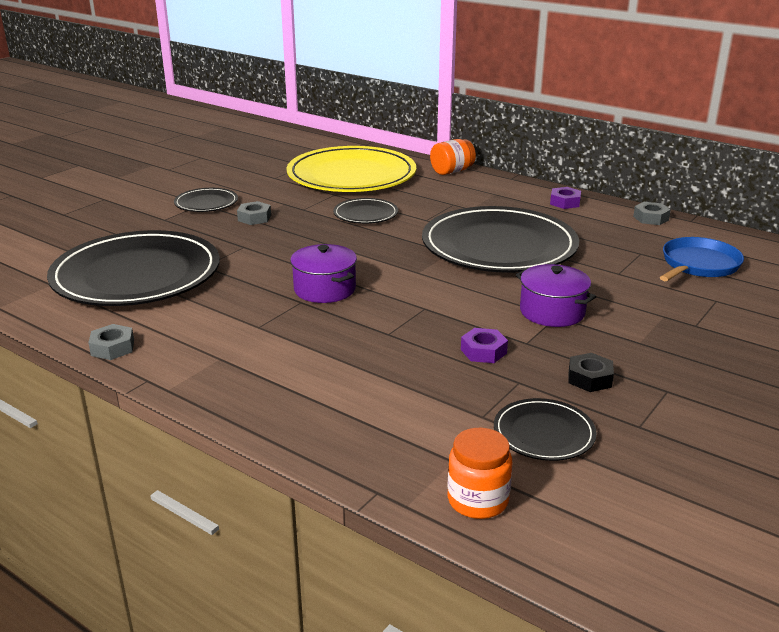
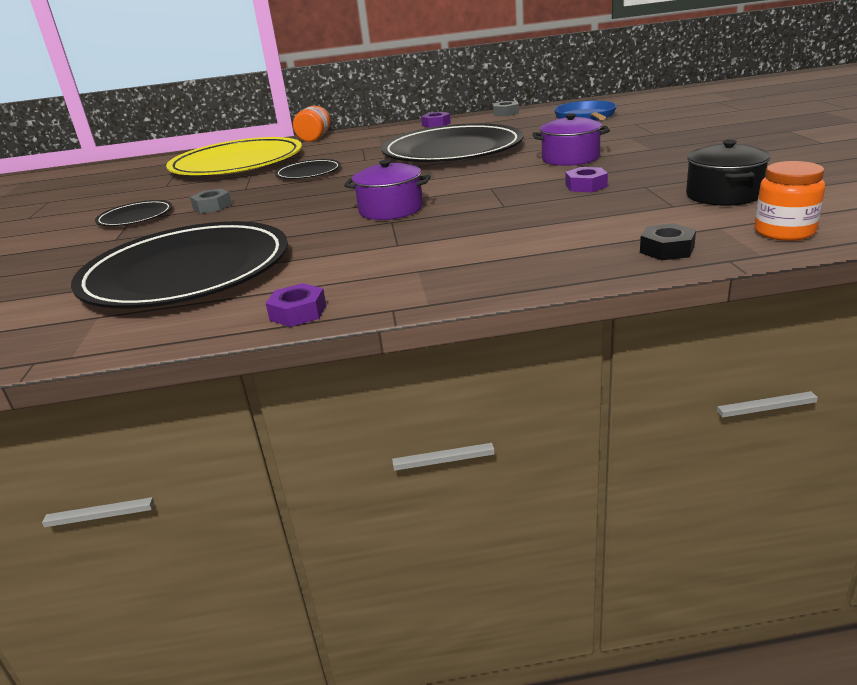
camera: 40 degrees left, 0 degrees up
grey nut [88,324,134,360] -> purple nut [266,283,326,327]
black plate [494,398,597,461] -> black pot [686,140,770,206]
black nut [568,353,614,392] -> black nut moved to [640,223,696,260]

